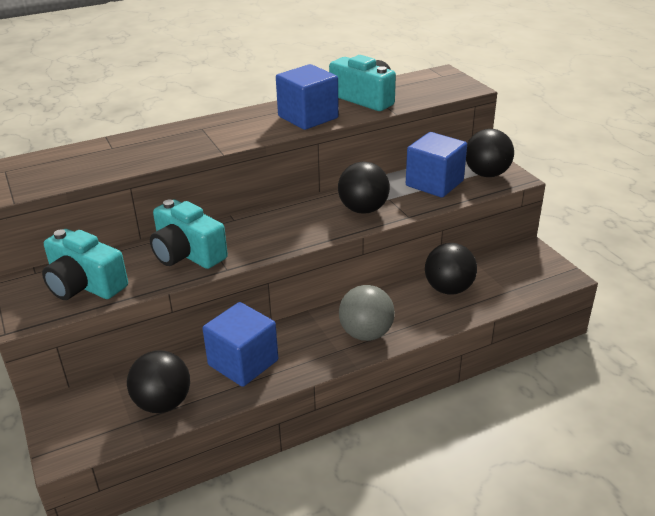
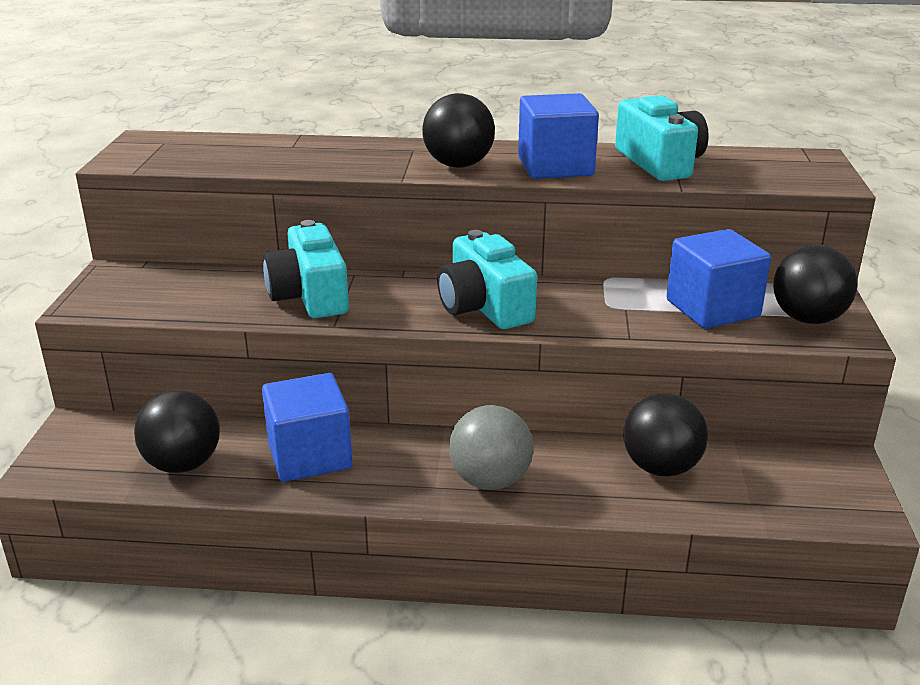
camera: 30 degrees right, 5 degrees down
turquoise camera [42,229,128,300] -> turquoise camera moved to [437,230,537,329]
black ball [338,161,390,214] -> black ball moved to [422,93,495,168]

